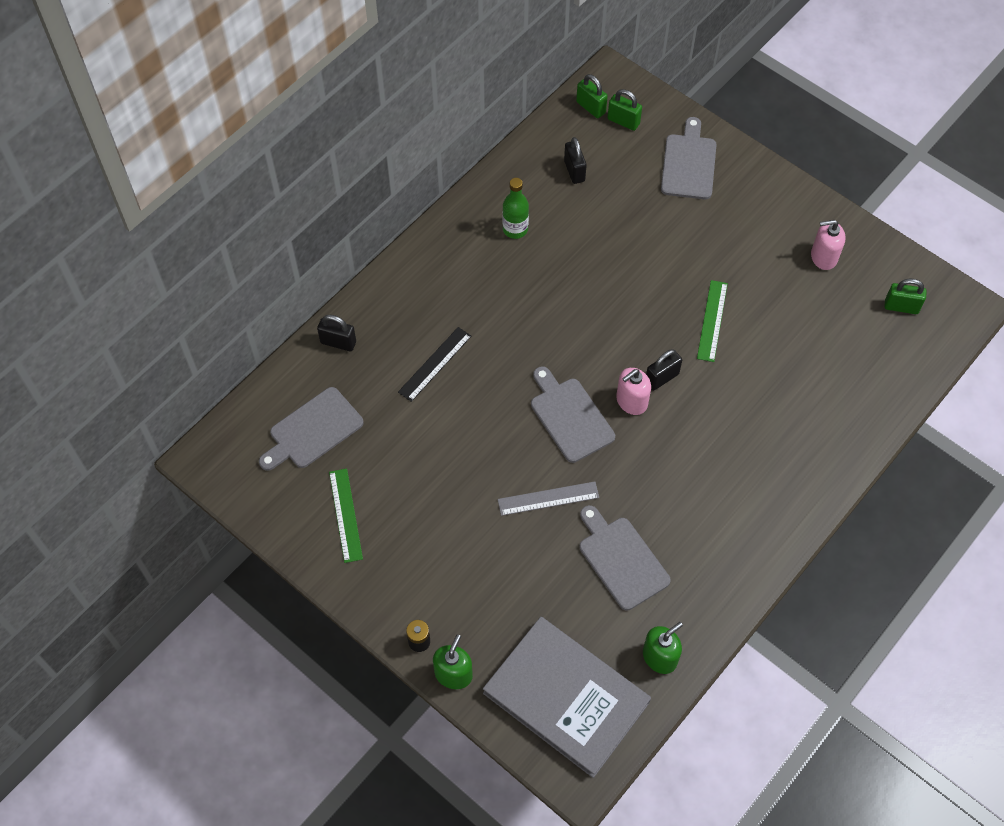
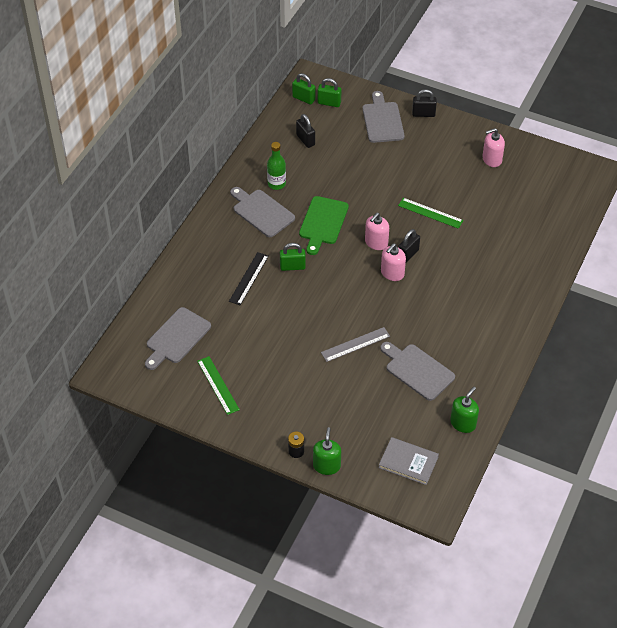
camera: 15 degrees left, 10 degrees down
black padlock [317,315,356,351] -> black padlock moved to [412,89,437,117]
grey book [483,617,651,778] -> grey book [379,437,439,485], size x0.52
grey cutting board [531,366,615,463] -> grey cutting board moved to [230,187,295,237]
green ruler [697,280,728,362] -> green ruler turned 60 degrees counterclockwise [398,198,463,229]
green padlock [885,279,927,314] -> green padlock moved to [280,243,306,271]
none -> green cutting board [299,196,349,255]
none -> pink soap dispenser [365,213,389,250]

